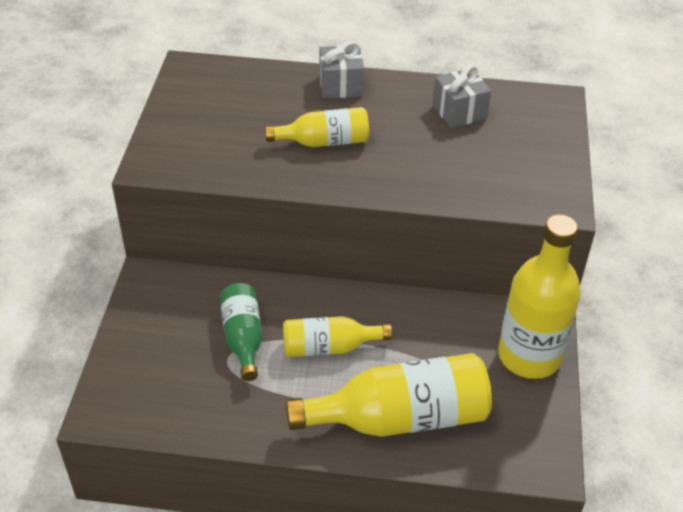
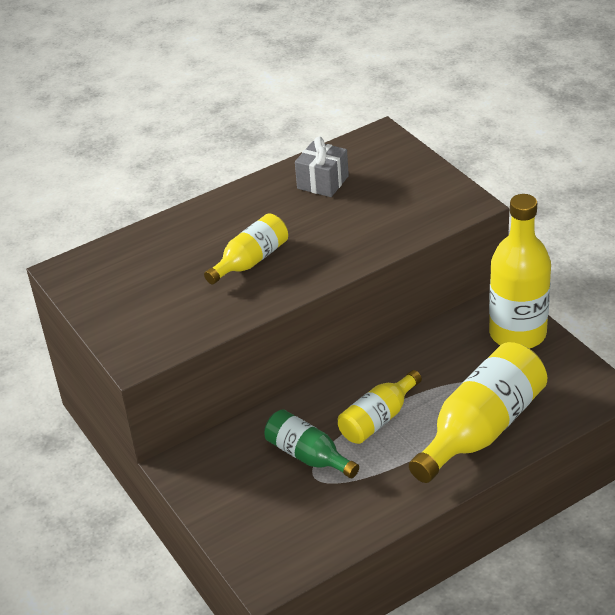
camera: 35 degrees left, 5 degrees down
grey gift [320,41,364,98] -> none

